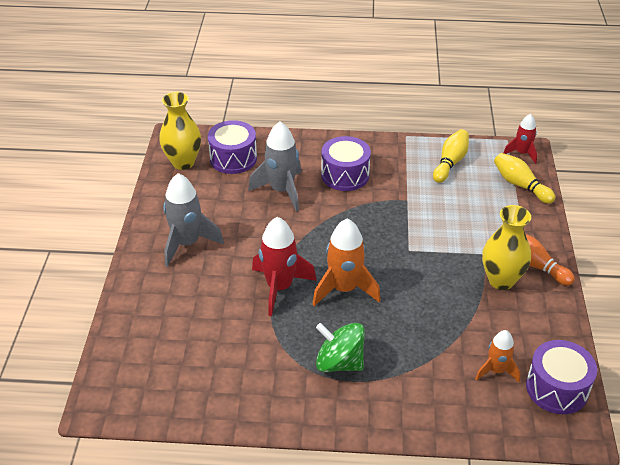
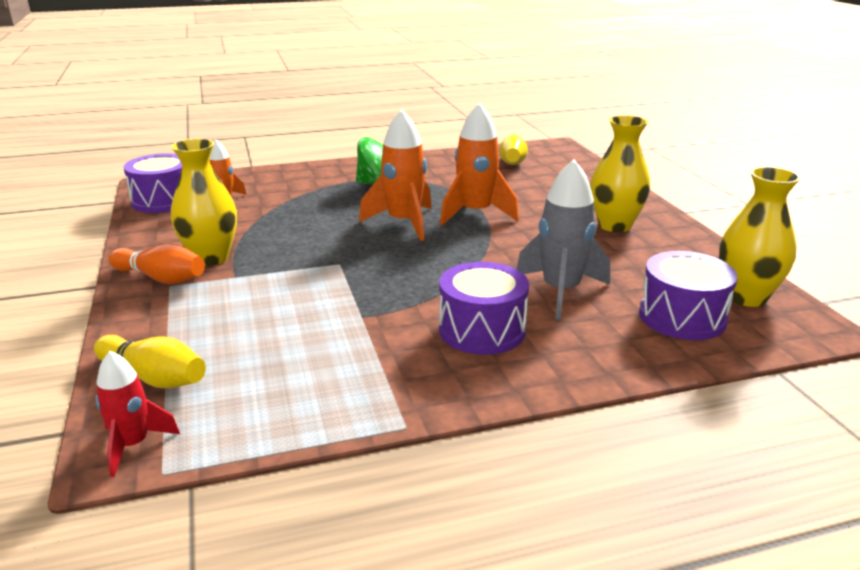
camera: 160 degrees right, 15 degrees down
grey rocket [163,173,224,267] -> yellow vase [590,115,650,232]
red rocket [252,217,317,316] -> orange rocket [440,102,519,225]
yellow bowling pin [433,129,469,183] -> yellow bowling pin moved to [499,134,528,165]

